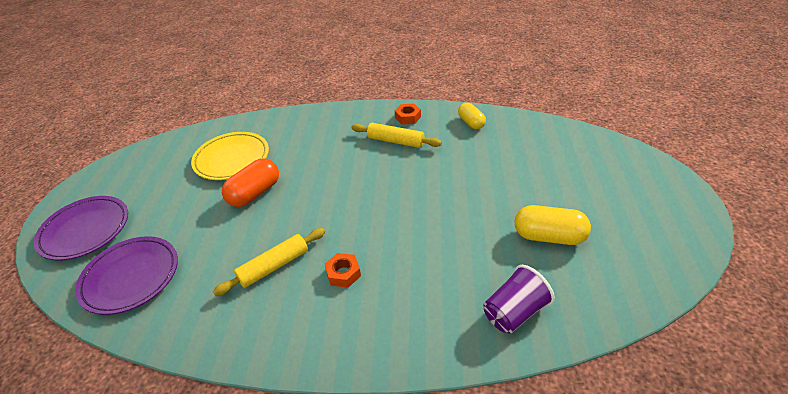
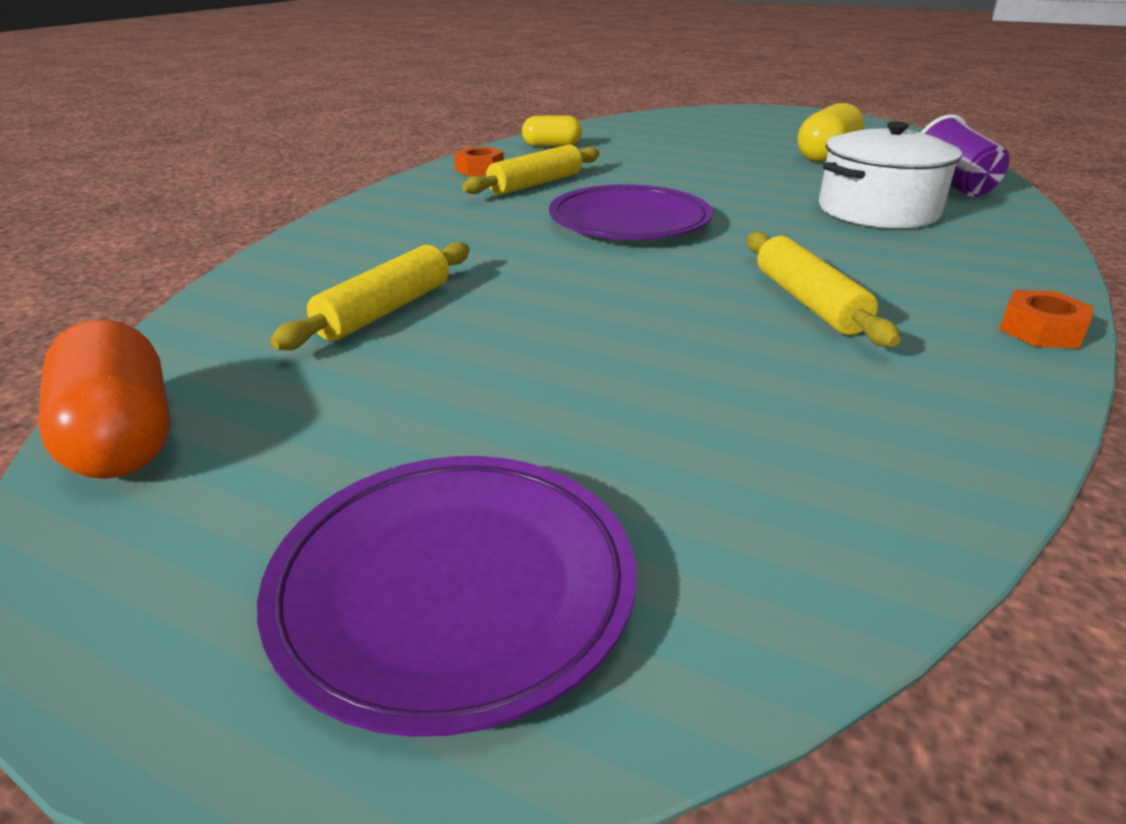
camera: 70 degrees left, 10 degrees down
purple plate [75,236,178,315] -> purple plate moved to [549,184,713,239]
yellow plate [191,132,269,180] -> yellow rolling pin [270,242,470,350]
orange capsule [222,158,279,207] -> orange capsule moved to [38,320,170,479]
orange nut [325,253,361,288] -> orange nut moved to [999,290,1094,348]
none -> white pot [819,121,962,228]

